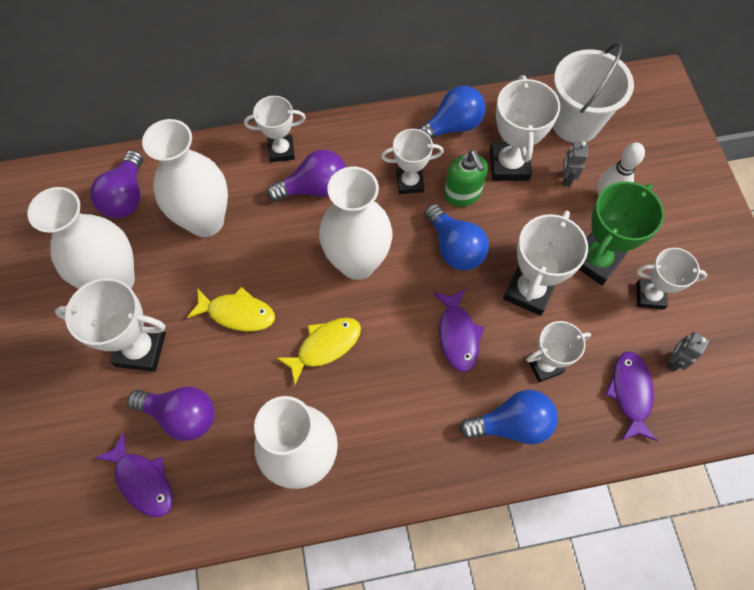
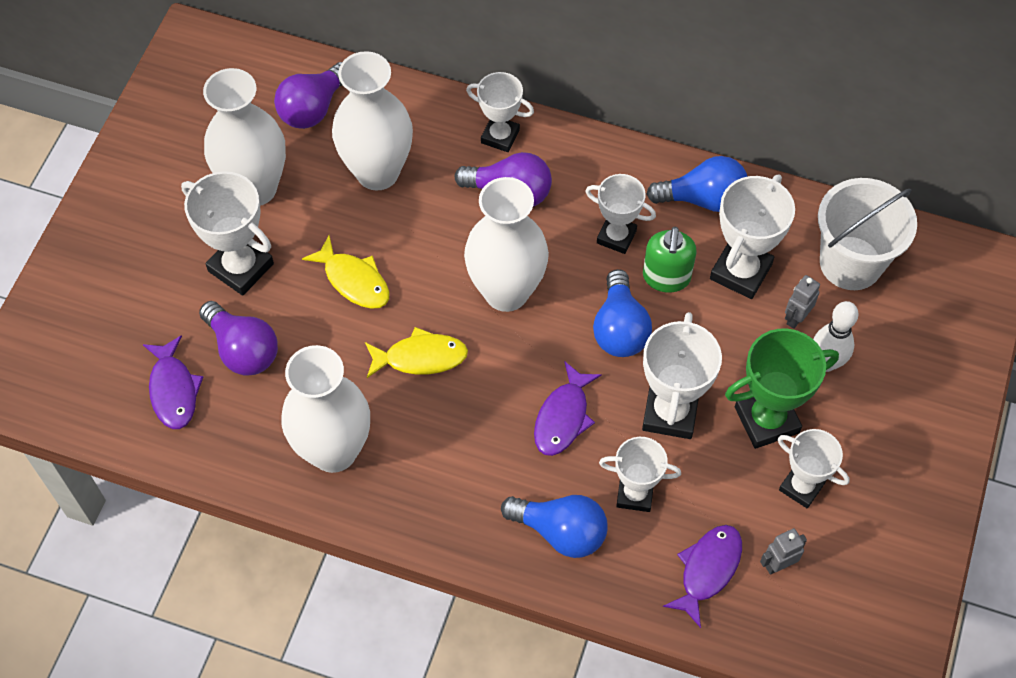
camera: 30 degrees right, 5 degrees down
white trophy [503,211,588,316] -> white trophy turned 45 degrees counterclockwise [642,312,722,439]

